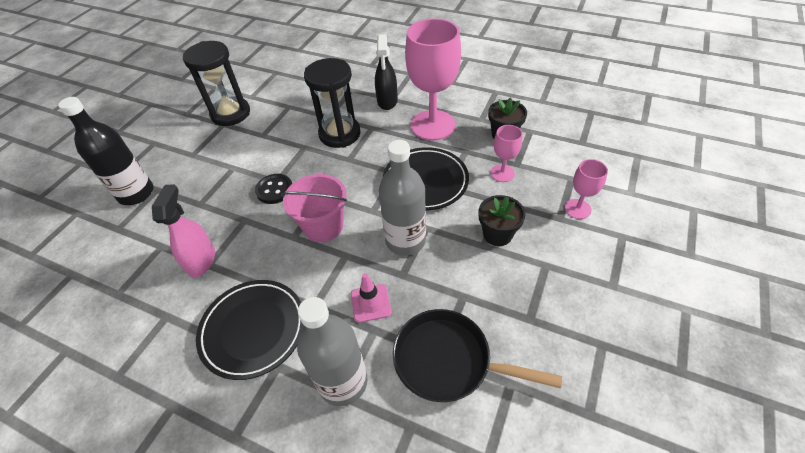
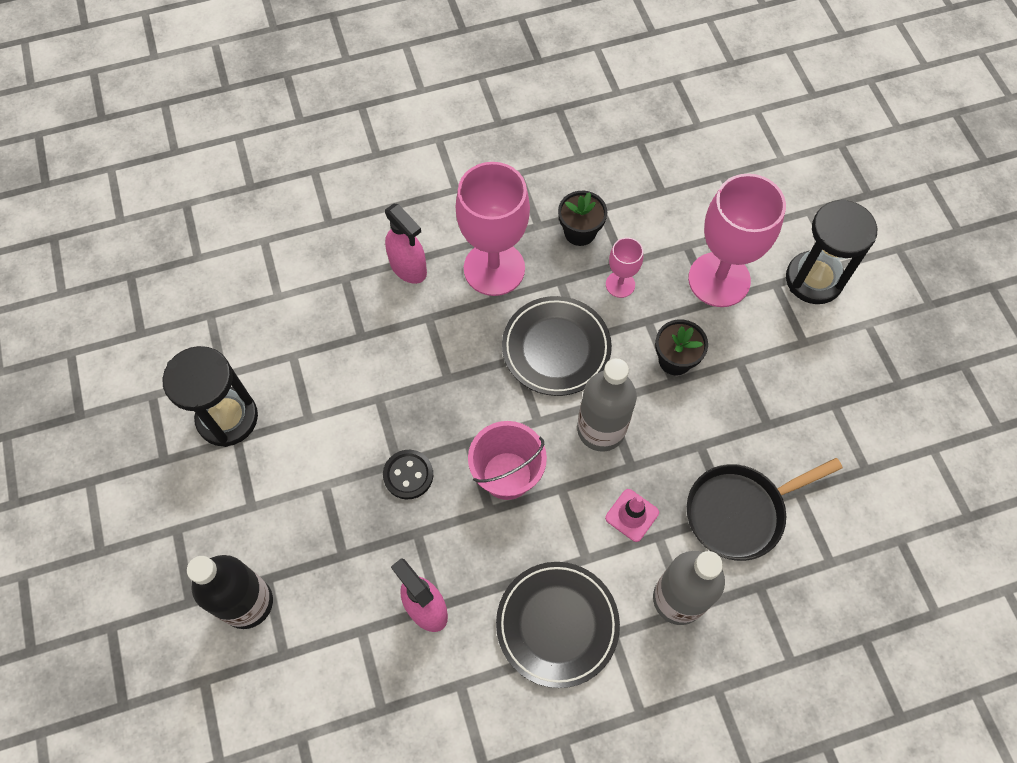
camera: 45 degrees left, 15 degrees up
black hourglass [304,58,361,148] -> black hourglass moved to [786,199,877,304]
black spray bottle [375,34,398,110] -> pink spray bottle [385,203,427,284]
pink goblet [565,159,608,219] -> pink goblet [688,174,786,307], size x2.09

